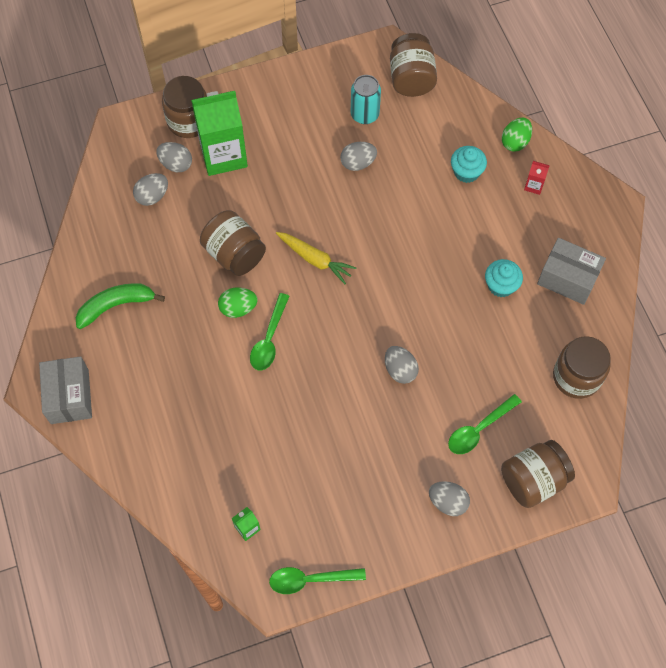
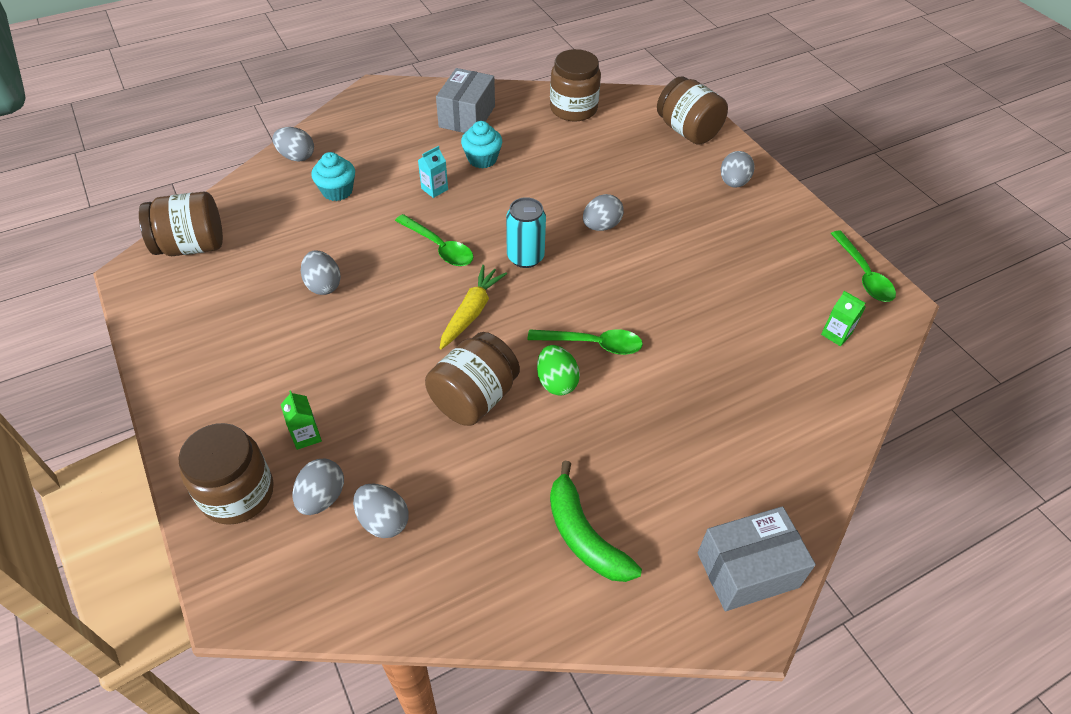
camera: 100 degrees left, 15 degrees down
green carton [191,91,248,176] -> green carton [281,390,322,450], size x0.40
turquoise can [351,75,381,124] -> turquoise can moved to [506,197,546,268]
green spoon [448,394,522,454] -> green spoon moved to [395,214,473,266]
green egg [502,118,532,152] -> grey egg [272,127,314,162]
red carton [524,161,550,195] -> none
none -> turquoise carton [418,146,448,198]

